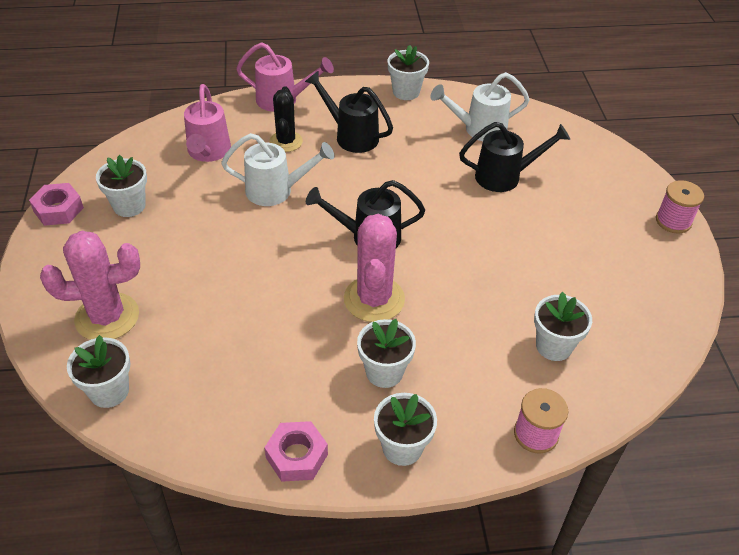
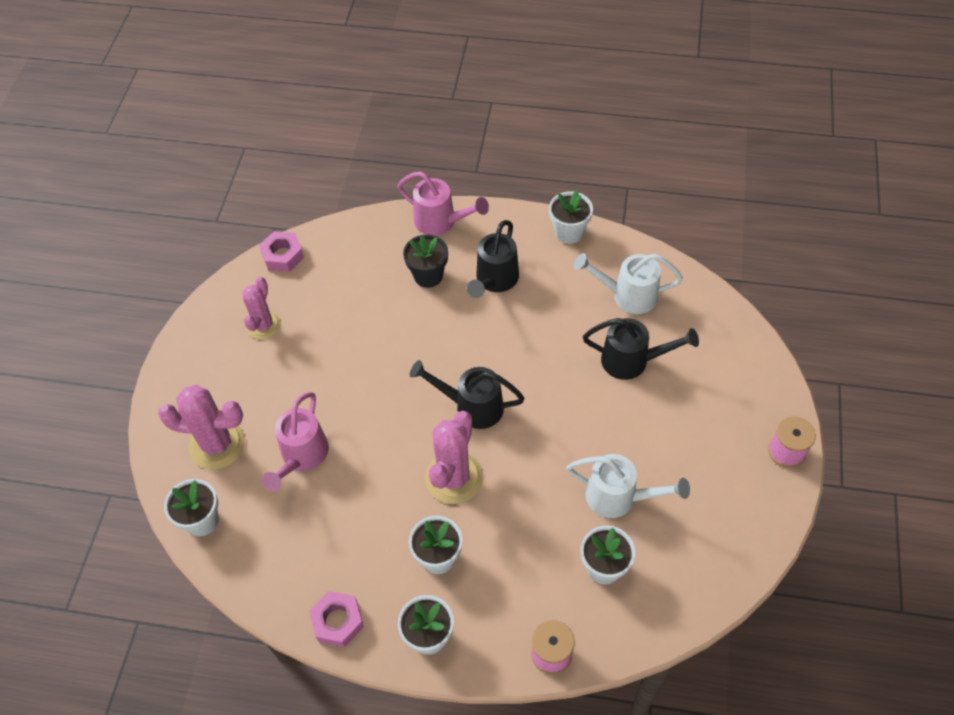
camera: 20 degrees right, 10 degrees up
pink nut [29,183,84,226] -> pink nut moved to [259,231,304,272]
white flower pot [96,155,147,217] -> pink cactus [242,277,281,340]
pink watering can [184,84,231,162] -> pink watering can moved to [262,392,329,491]
white watering can [221,133,334,206] -> white watering can moved to [566,454,690,518]
black cactus [269,86,303,152] -> black flower pot [403,235,448,288]
black watering can [305,71,393,153] -> black watering can turned 120 degrees counterclockwise [467,220,519,298]

